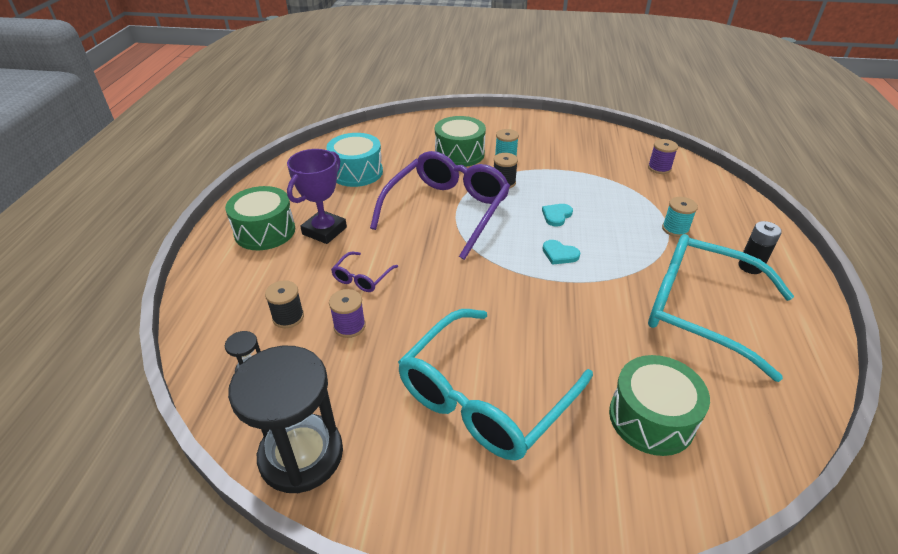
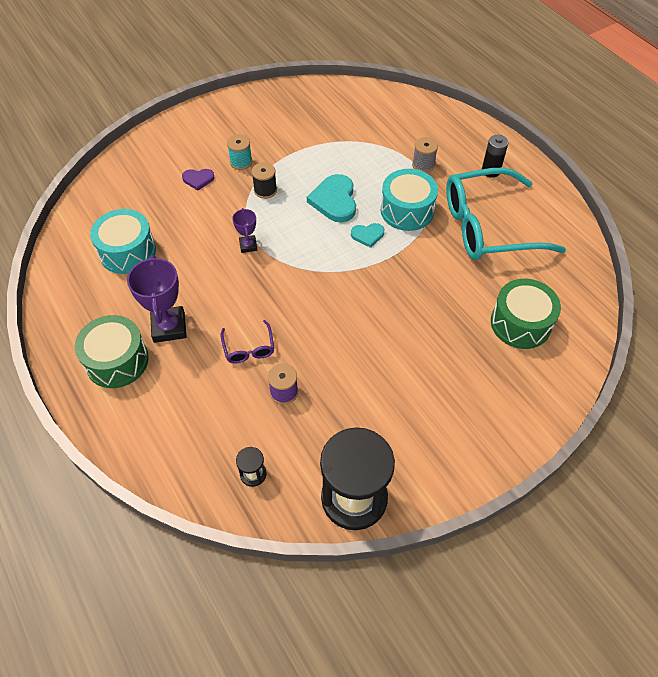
camera: 40 degrees left, 15 degrees up
black spool [265,280,304,328] -> none
purple glasses [370,151,510,260] -> purple trophy [232,208,257,253]
turquoise glasses [398,309,593,461] -> none
green drum [435,116,486,167] -> purple heart [182,169,215,191]
turquoise heart [542,204,573,227] -> turquoise heart [307,174,356,222], size x1.80
purple spool [648,139,678,174] -> none
turquoise spool [662,197,698,237] -> grey spool [412,137,438,173]
none -> turquoise drum [381,169,438,231]

